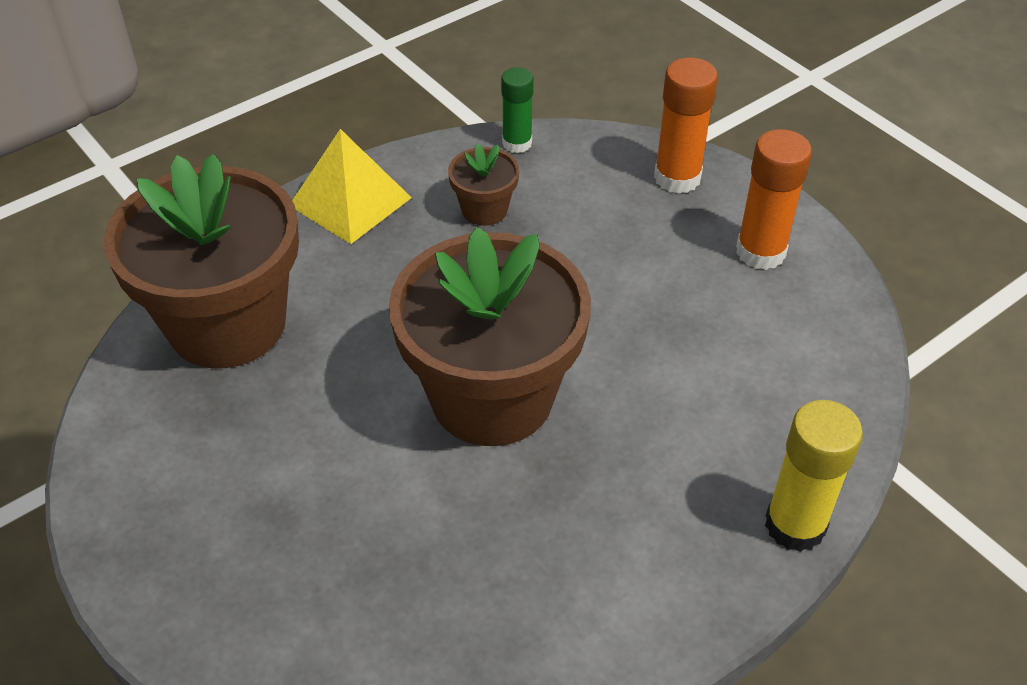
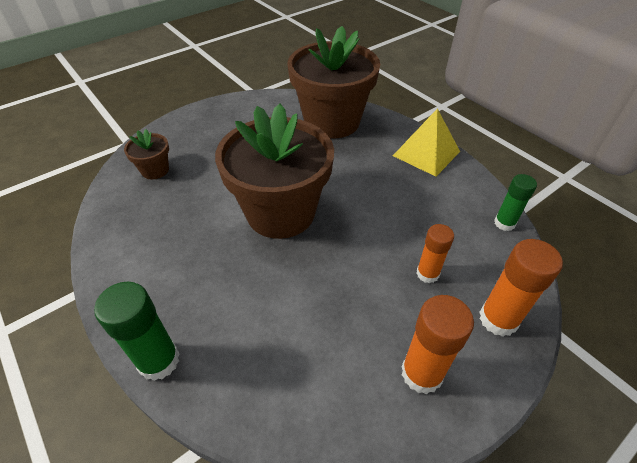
camera: 90 degrees right, 0 degrees up
brown flower pot [448,143,519,226] -> brown flower pot moved to [124,129,169,179]
yellow glue stick [765,400,863,552] -> green glue stick [94,282,180,381]
none -> orange glue stick [416,224,454,283]

